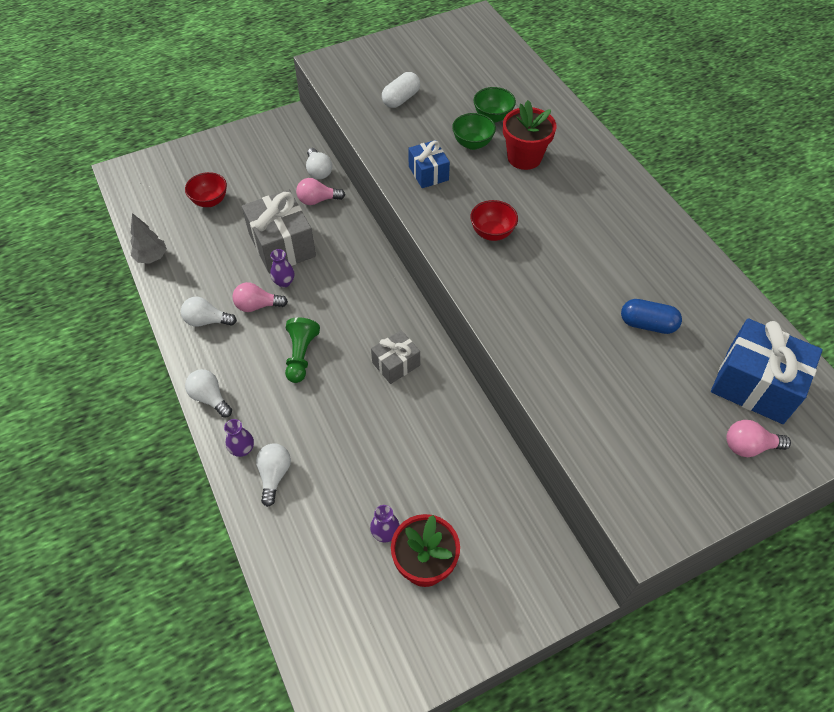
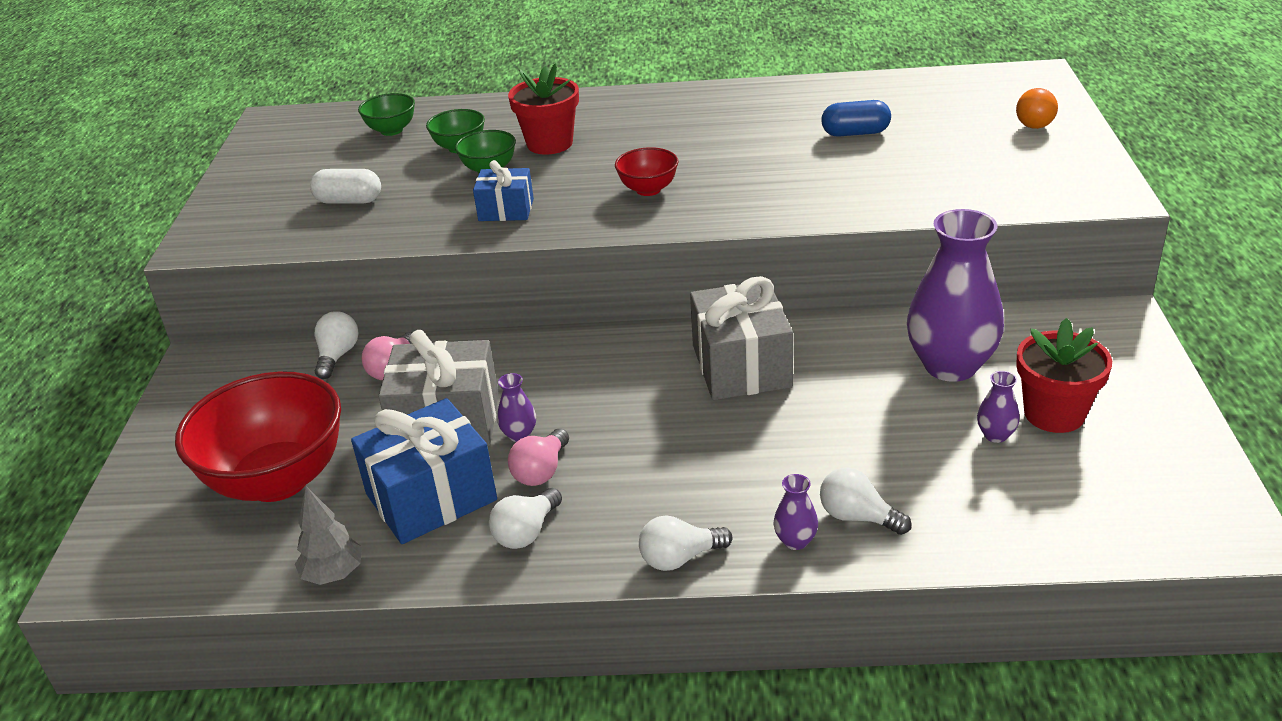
camera: 60 degrees left, 20 degrees down
red bowl [185,172,227,207] -> red bowl [175,371,341,502], size x2.12
green pawn [285,317,320,383] -> none
white light bulb [306,148,332,179] -> white light bulb turned 90 degrees counterclockwise [314,311,358,379]
grey gift [371,330,420,384] -> grey gift [690,276,793,400], size x1.75
white capsule [382,72,420,108] -> white capsule turned 60 degrees counterclockwise [310,169,381,204]
blue capsule [621,299,682,334] -> blue capsule turned 45 degrees clockwise [822,100,891,137]
blue gift [711,318,823,424] -> blue gift moved to [351,398,497,544]
pink light bulb [727,420,791,457] -> orange light bulb [1016,88,1058,129]
none -> green bowl [358,93,415,136]
none -> purple vase [907,209,1004,382]

